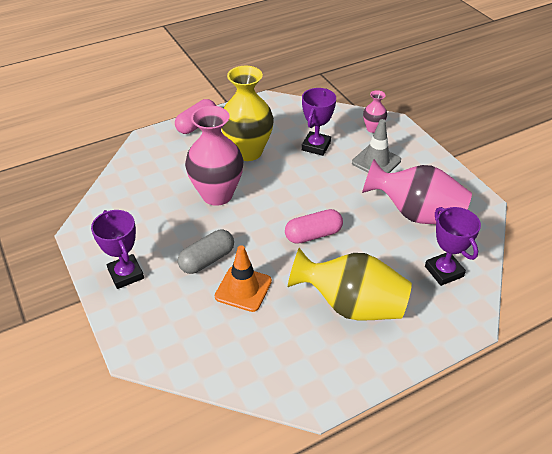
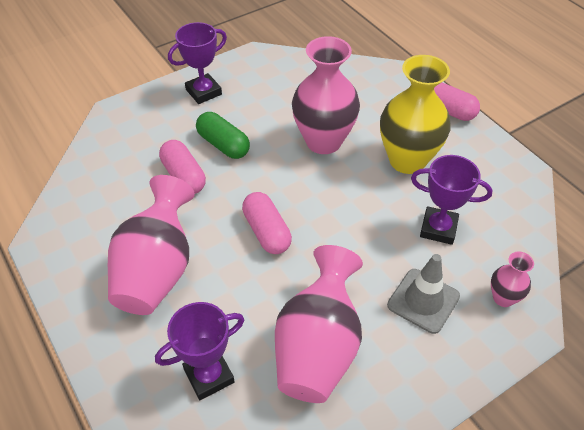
camera: 85 degrees right, 5 degrees up
grey capsule [178,230,234,274] -> green capsule [196,112,250,159]
orange traffic cone [215,245,272,312] -> pink capsule [159,140,206,194]
yellow vase [288,248,412,320] -> pink vase [108,175,195,315]

